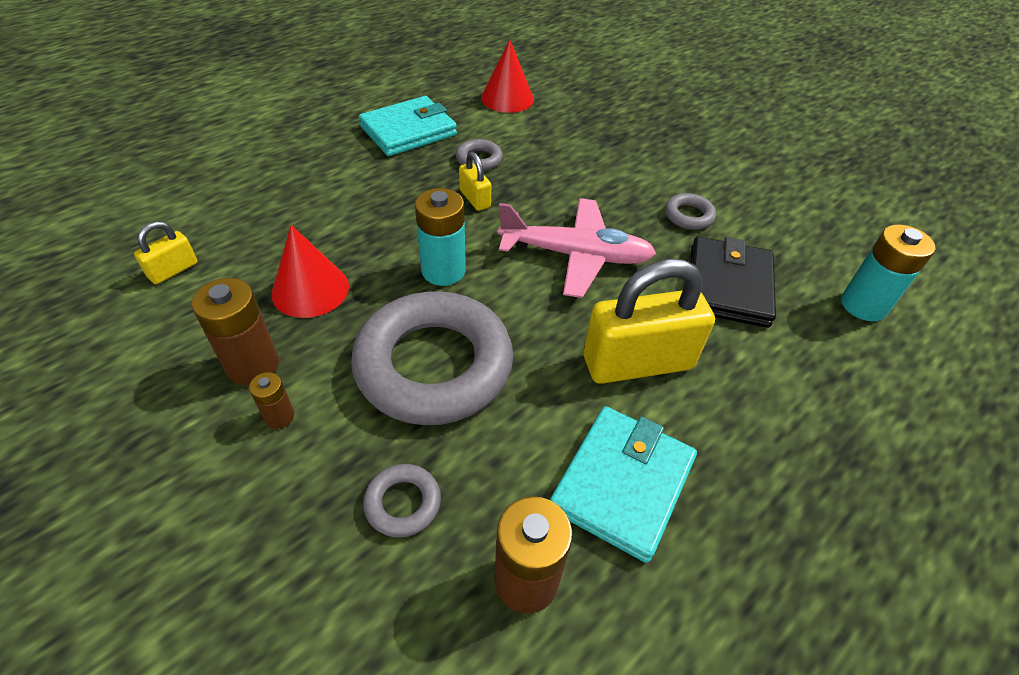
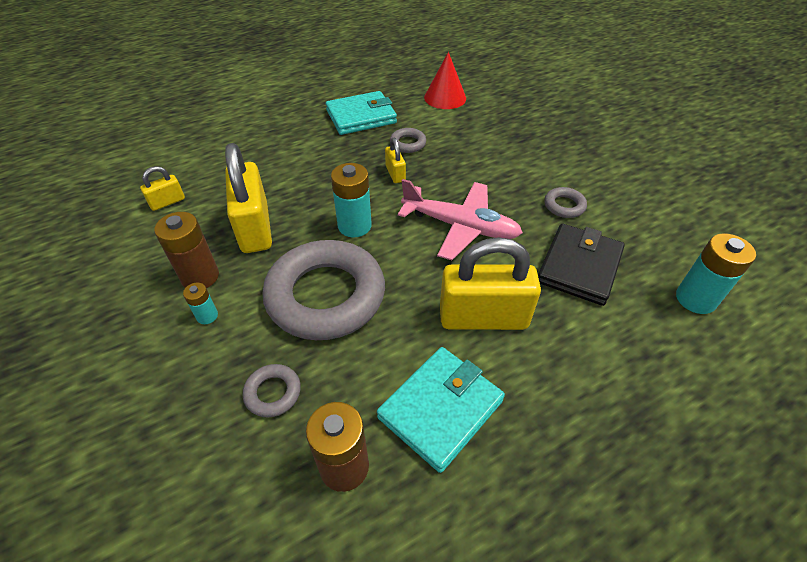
camera: 15 degrees right, 0 degrees up
brown battery [249,372,294,429] -> turquoise battery [183,283,218,324]
red cone [271,225,349,318] -> yellow padlock [225,143,272,253]

